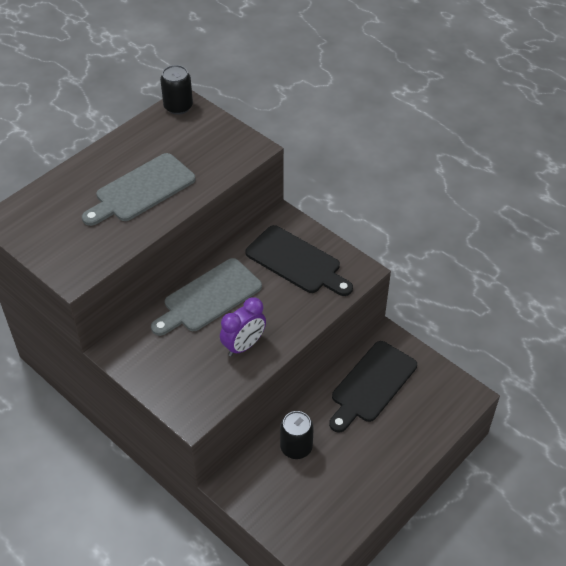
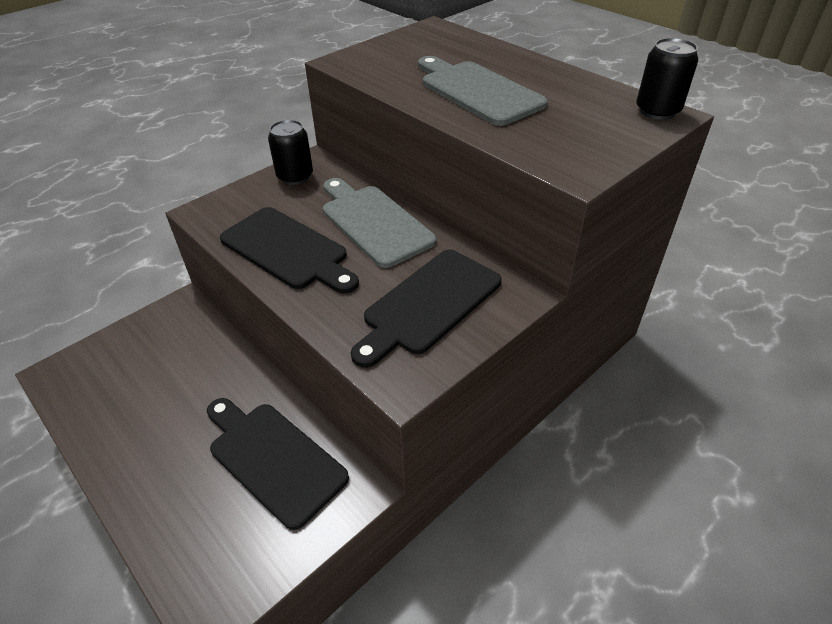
camera: 95 degrees right, 5 degrees down
purple clock [220,297,266,357] -> black cutting board [220,207,359,294]
black can [280,411,314,459] -> black can moved to [268,120,313,185]

